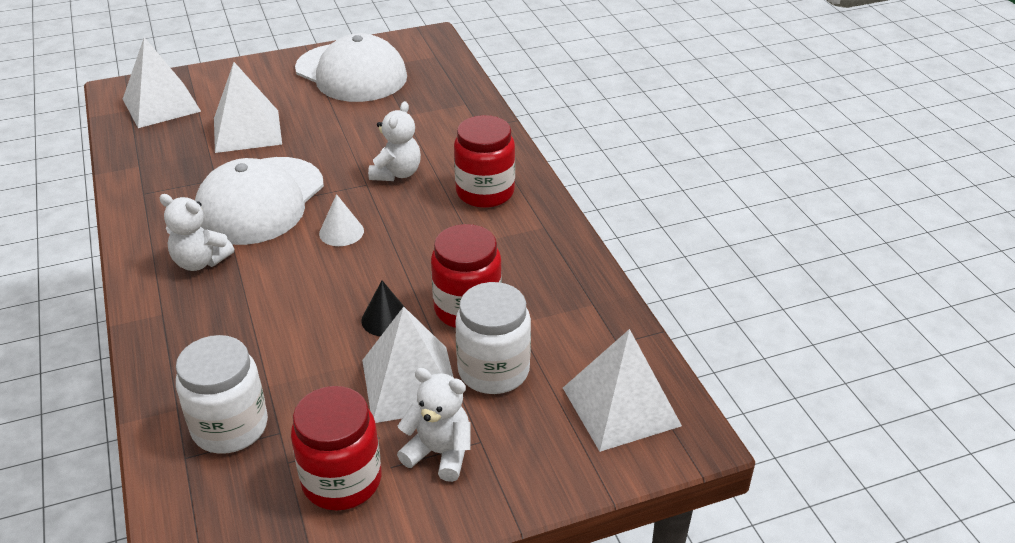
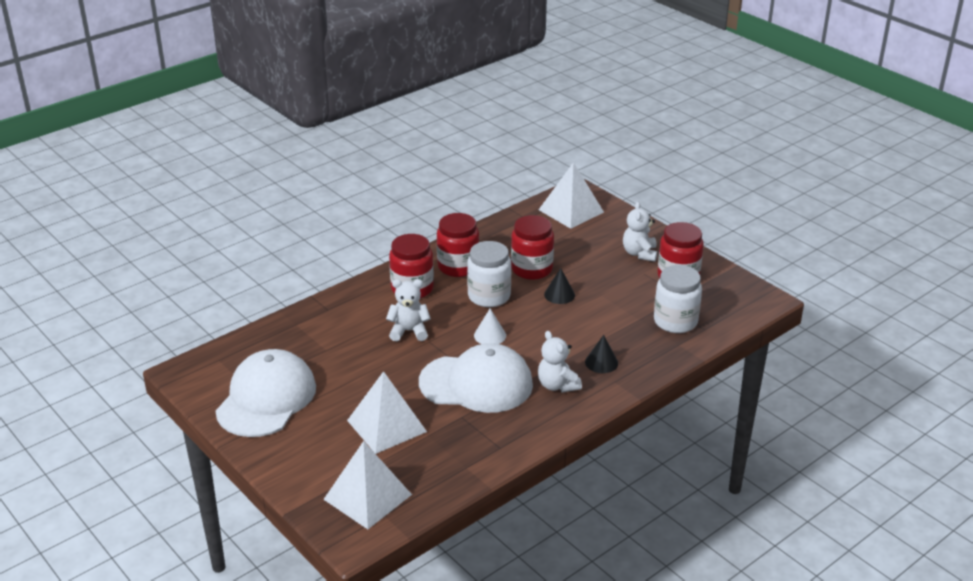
camera: 110 degrees left, 5 degrees down
white teddy bear [160,194,234,271] -> white teddy bear turned 150 degrees clockwise [538,331,582,393]
white pyramid [362,307,454,423] -> none
white jar [455,282,531,394] -> white jar moved to [467,241,511,307]
none -> red jar [437,213,479,277]
none -> black cone [585,335,618,373]

